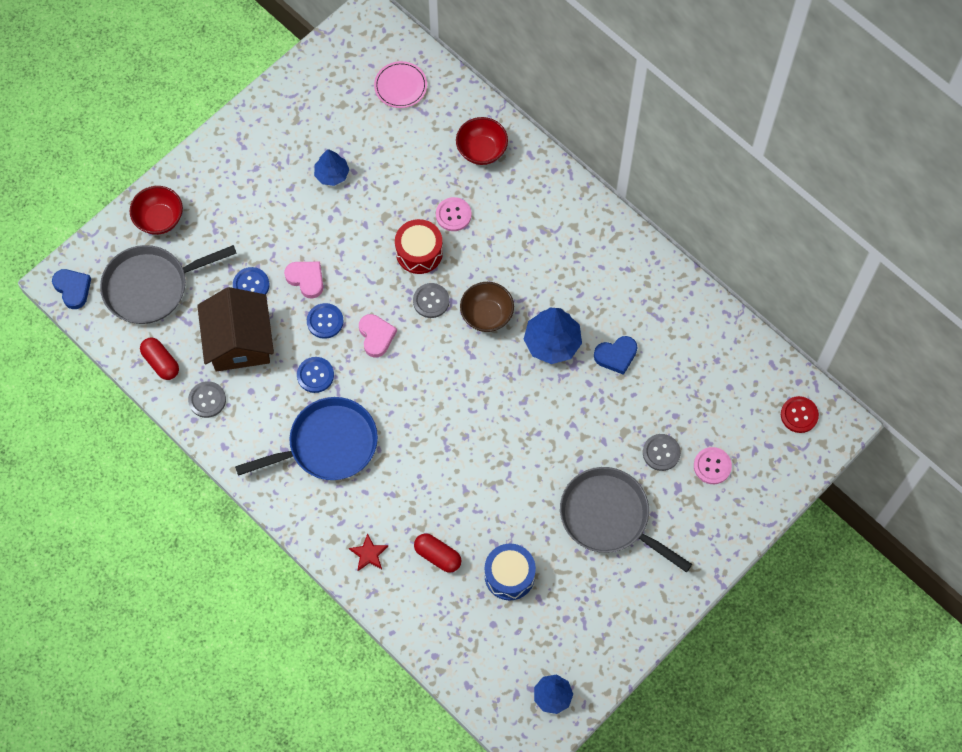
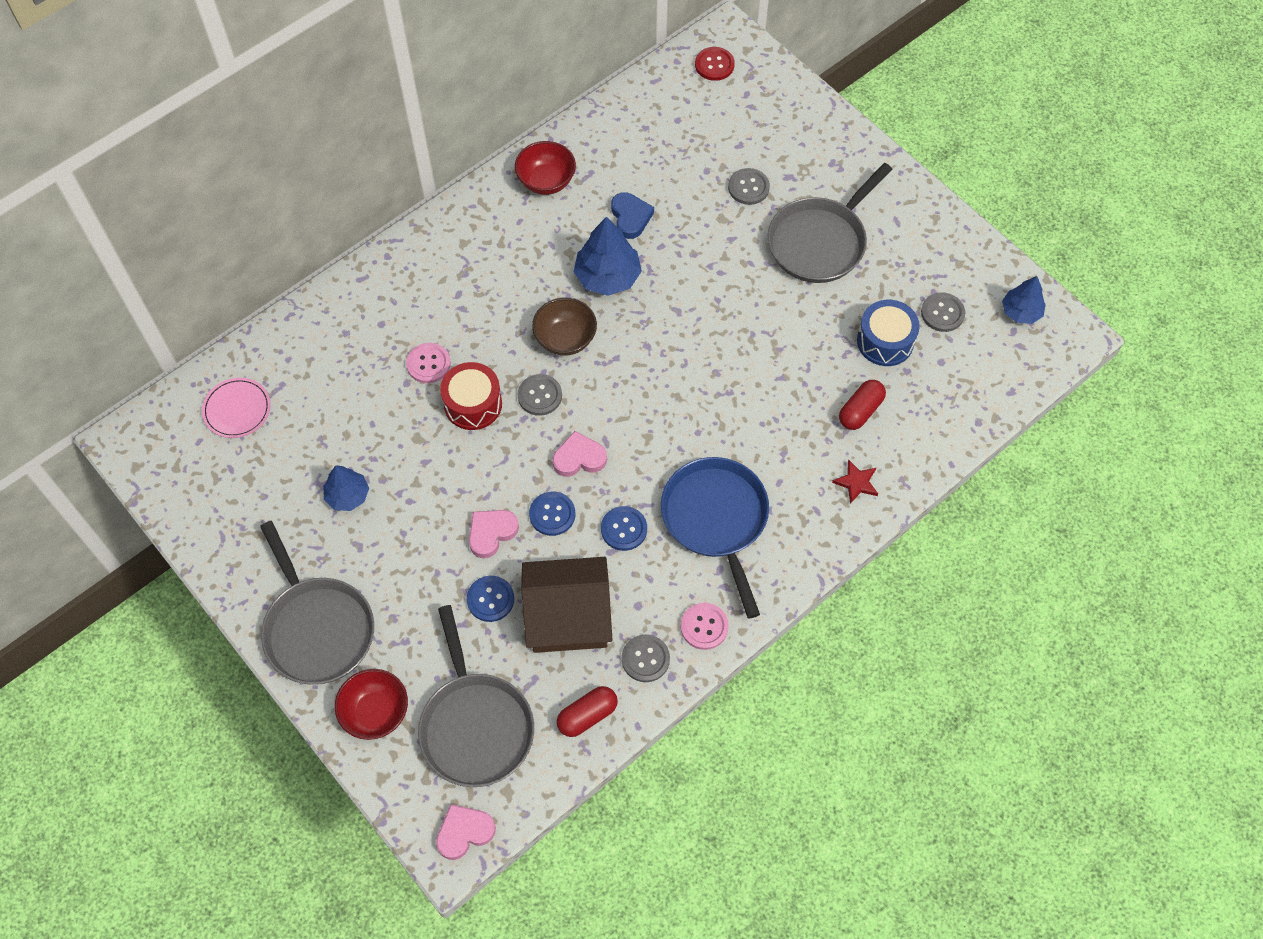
camera: 85 degrees left, 5 degrees down
blue heart [52,269,91,309] -> pink heart [436,804,496,860]
red bowl [456,117,508,165] -> red bowl moved to [515,141,576,195]
pink button [694,447,732,484] -> pink button moved to [681,603,729,650]
none -> grey pan [260,521,374,685]
none -> grey button [921,292,965,332]

